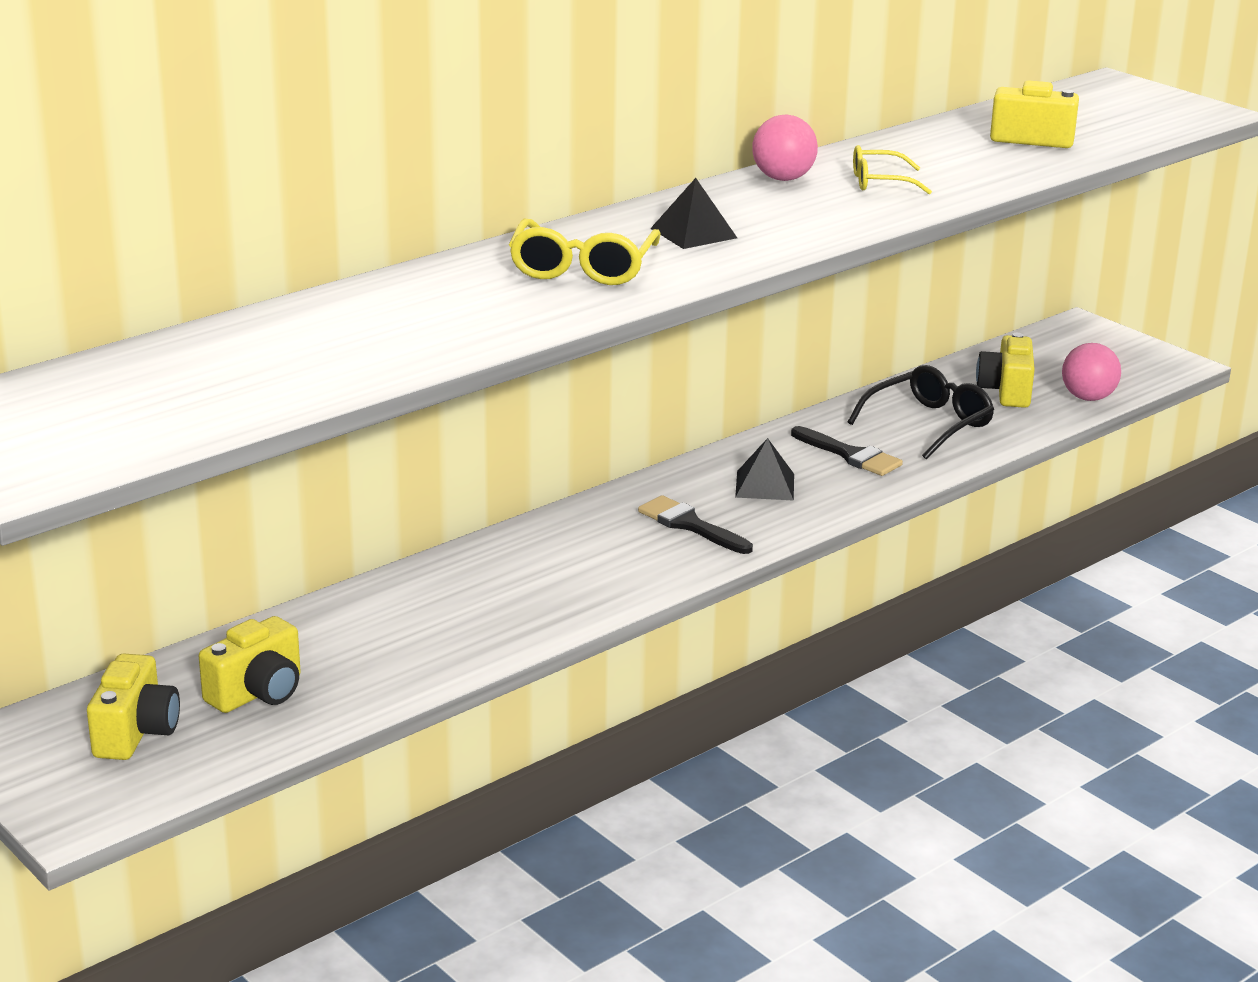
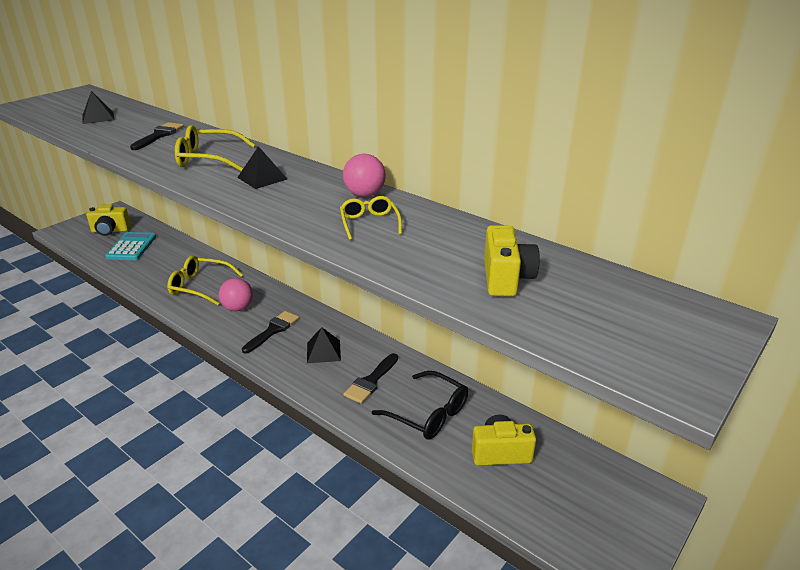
camera: 80 degrees right, 5 degrees up
yellow camera [199,616,301,713] -> turquoise calculator [105,232,156,260]
pink ball [1062,343,1121,401] -> pink ball moved to [219,278,253,311]
none -> black pyramid [82,91,115,124]
none -> black brush [130,122,184,150]
none -> yellow glasses [167,255,243,305]

